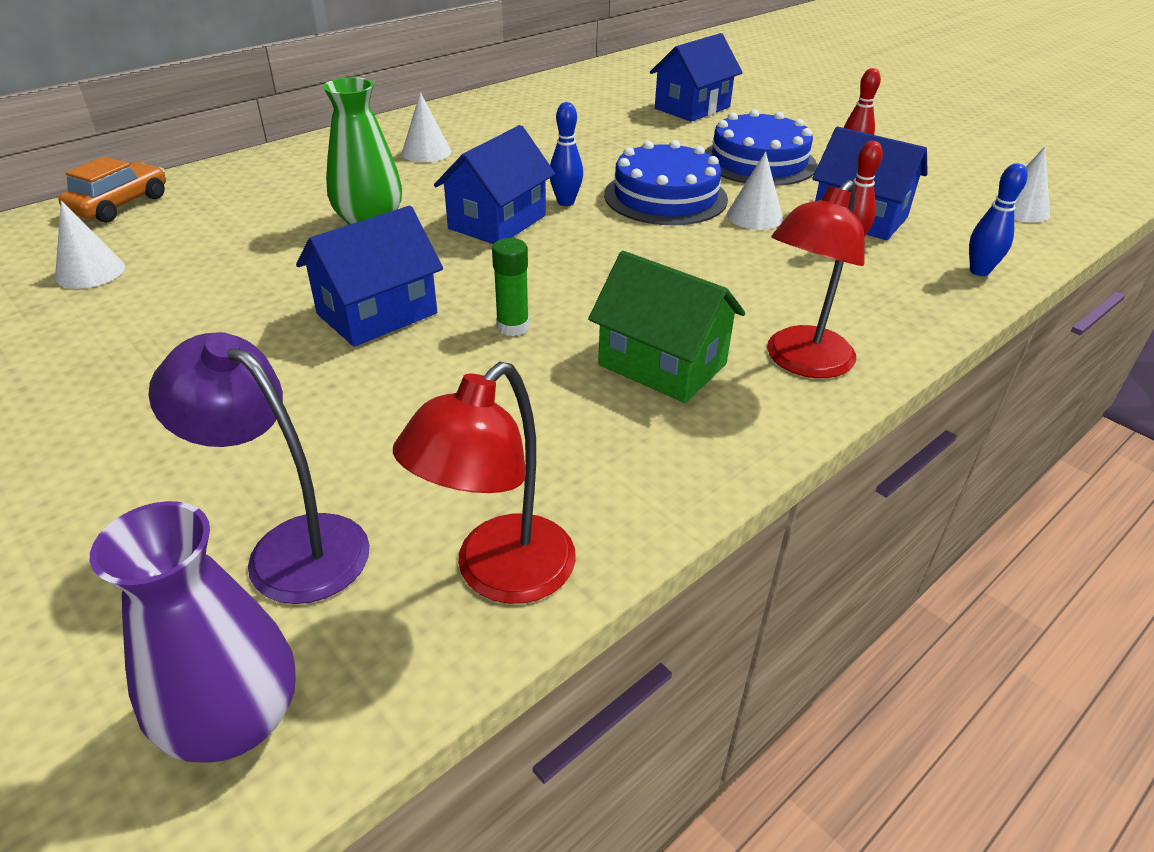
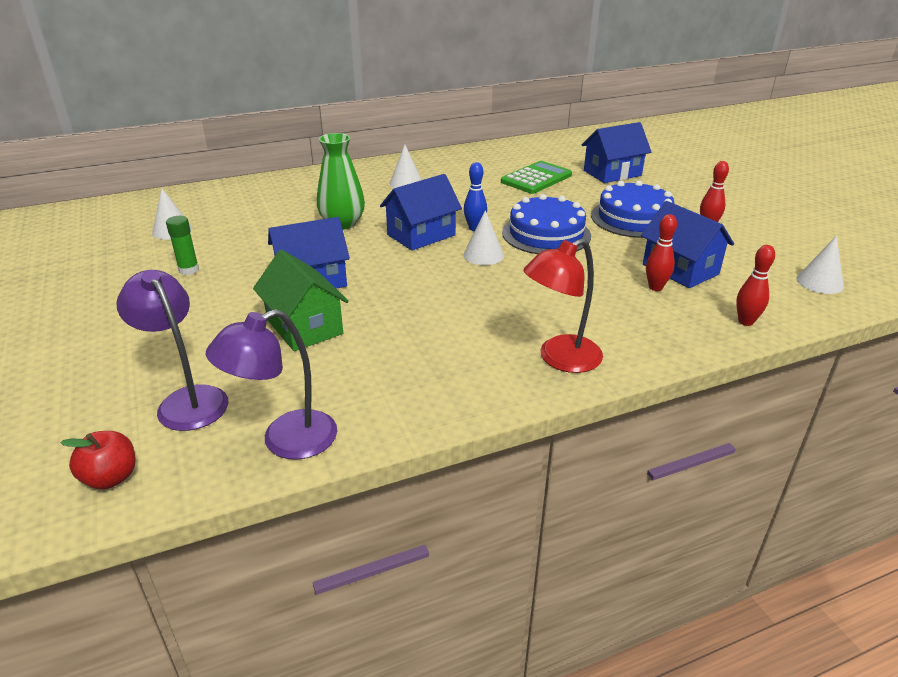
camera: 20 degrees right, 5 degrees down
orange car [58,156,166,223] -> none
purple vase [90,501,296,763] -> red apple [60,431,135,489]
red lamp [393,362,576,604] -> purple lamp [206,309,337,460]
green glue stick [492,238,529,336] -> green glue stick moved to [166,216,199,275]
green house [588,251,745,403] -> green house moved to [253,250,349,351]
white cone [727,152,783,230] -> white cone moved to [463,210,504,265]
blue bowling pin [969,163,1028,276] -> red bowling pin [736,245,775,326]
none -> green calculator [501,161,572,194]

